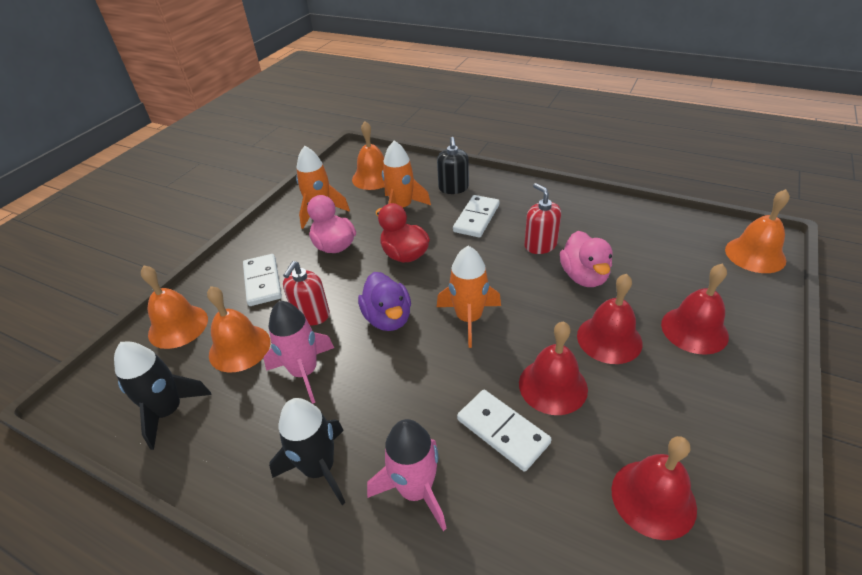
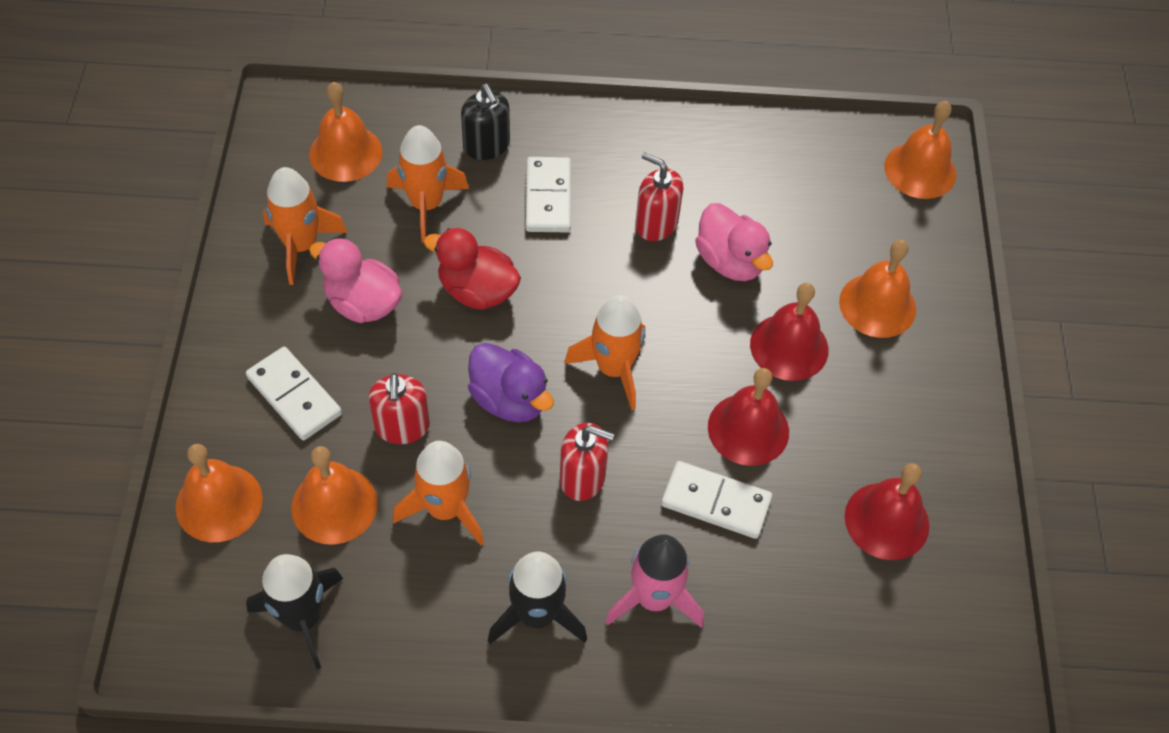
camera: 30 degrees left, 15 degrees up
pink rocket [264,301,334,404] -> orange rocket [393,441,484,545]
red bell [661,263,729,355] -> orange bell [839,240,916,338]
none -> red soap dispenser [560,423,614,501]

